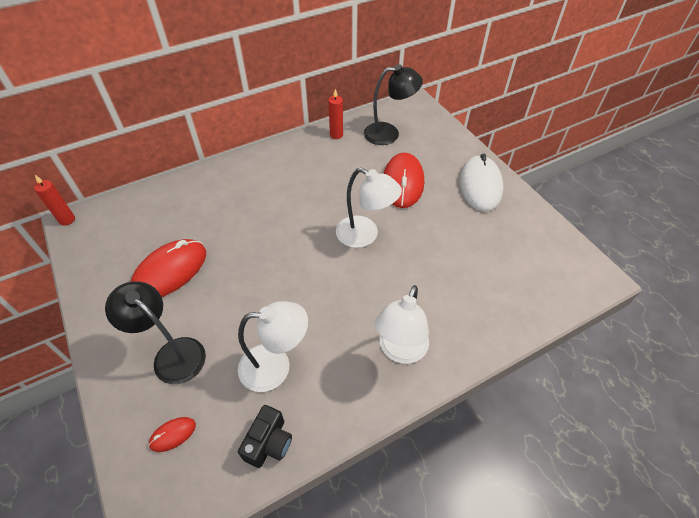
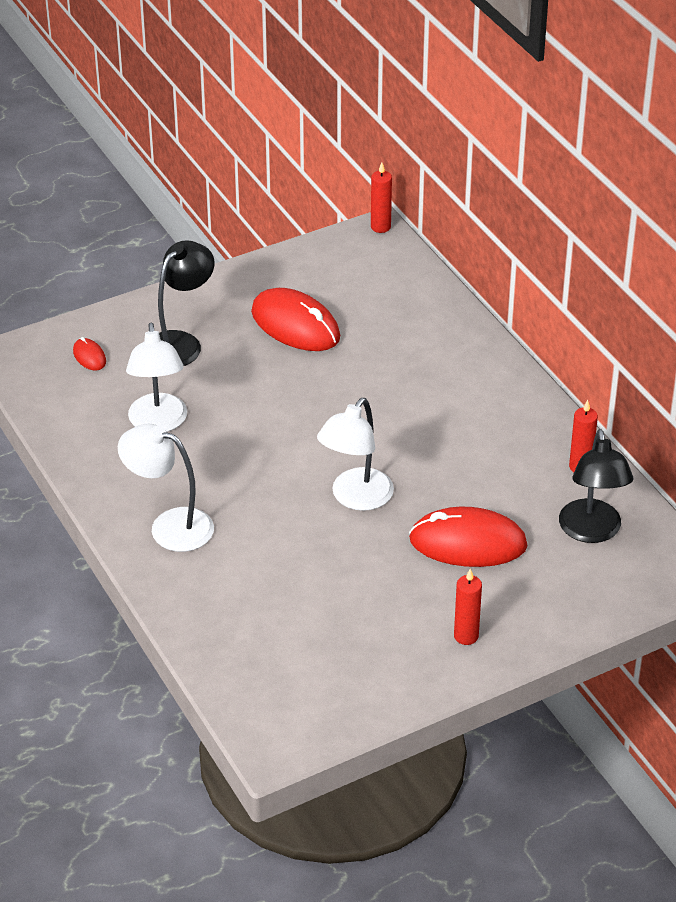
camera: 90 degrees right, 10 degrees down
black camera [238,405,292,468] -> none
white mouse [460,154,503,212] -> red candle [454,569,482,645]

